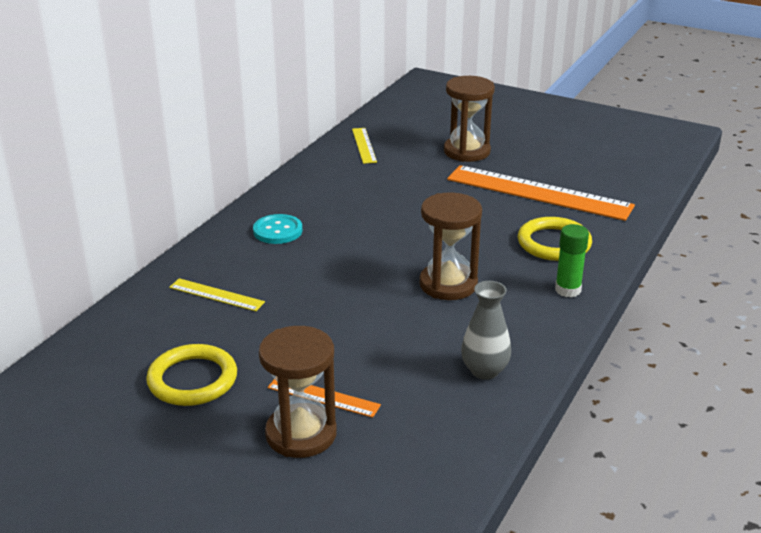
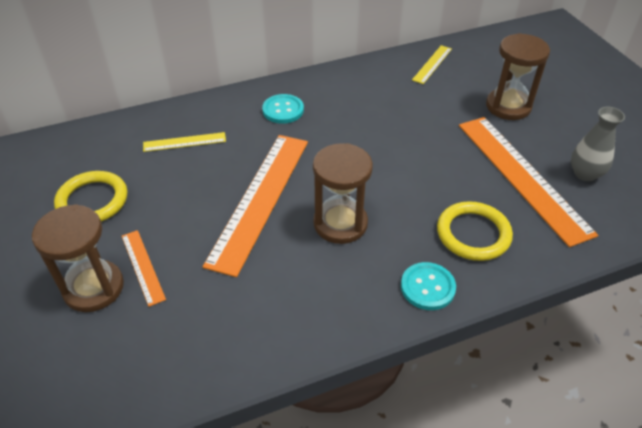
camera: 40 degrees right, 15 degrees up
yellow ruler [169,278,265,311] -> yellow ruler turned 75 degrees counterclockwise [143,132,226,152]
grey vase [461,281,511,380] -> grey vase moved to [571,107,625,181]
green glue stick [555,224,589,297] -> turquoise button [401,262,456,310]
none -> orange ruler [203,135,308,277]

